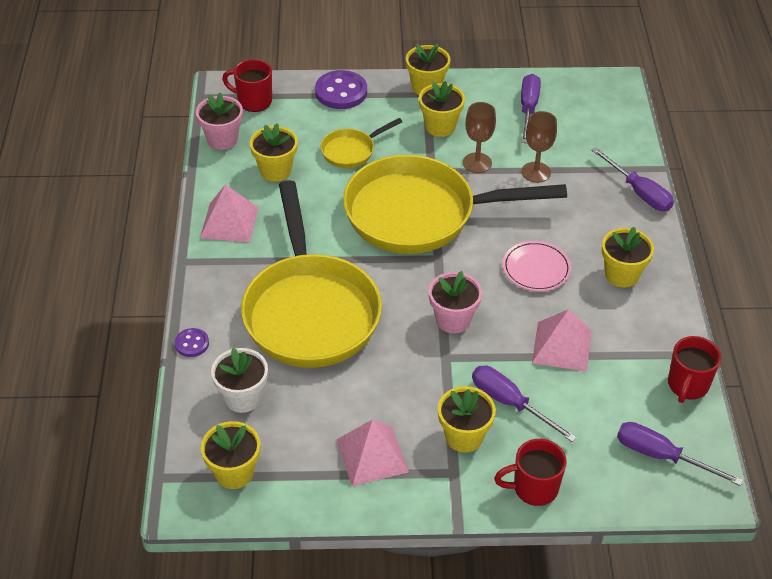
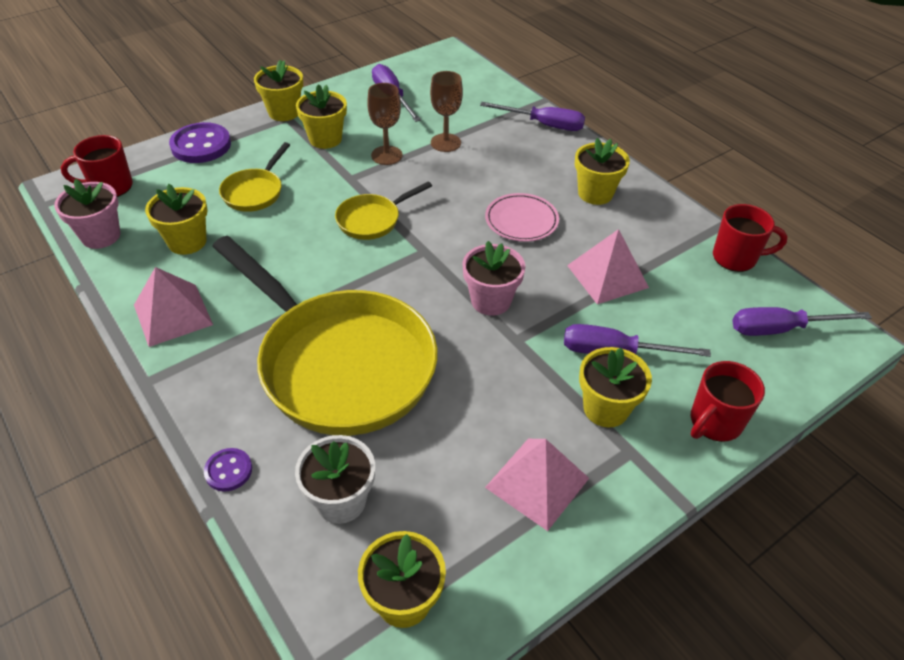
camera: 35 degrees left, 0 degrees up
yellow pan [343,155,567,254] -> yellow pan [335,181,432,240], size x0.43
red mug [668,336,721,403] -> red mug turned 75 degrees counterclockwise [713,204,787,272]

